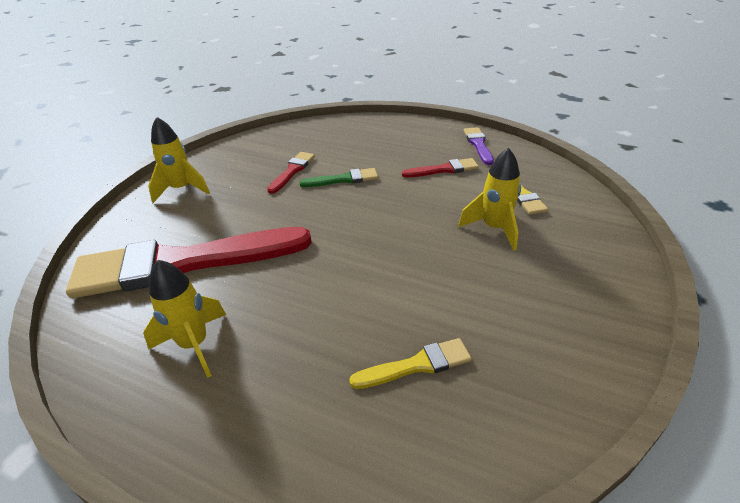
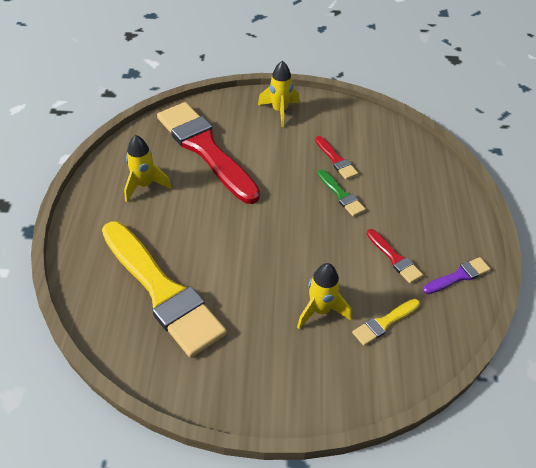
camera: 65 degrees right, 10 degrees up
red brush [267,152,315,194] -> red brush turned 60 degrees clockwise [315,136,358,180]
yellow brush [349,338,472,389] -> yellow brush [102,221,227,358], size x2.40

